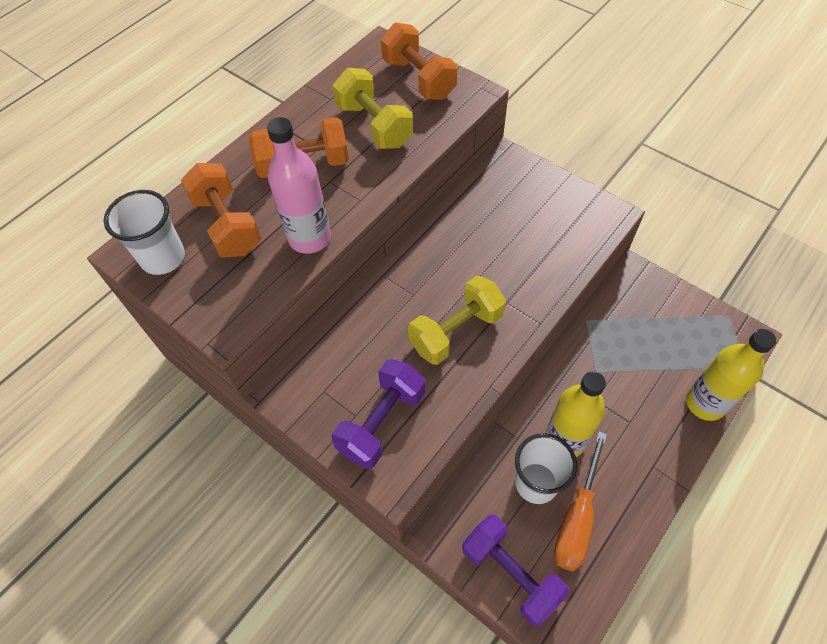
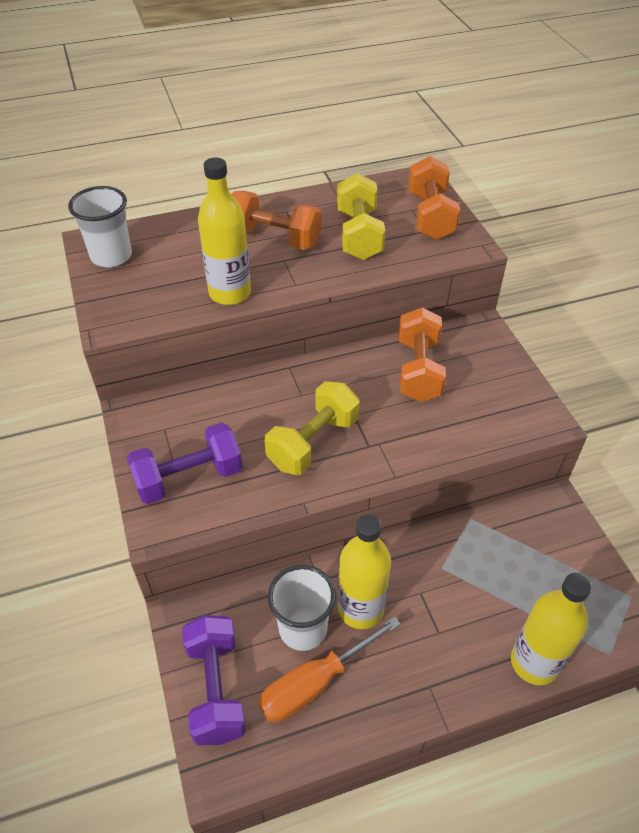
camera: 30 degrees right, 10 degrees down
orange dumbbell [180,163,261,258] -> orange dumbbell moved to [399,308,446,402]
pink bottle [267,117,331,254] -> yellow bottle [198,157,251,305]
yellow dumbbell [408,276,506,365] -> yellow dumbbell turned 45 degrees counterclockwise [265,381,360,475]

